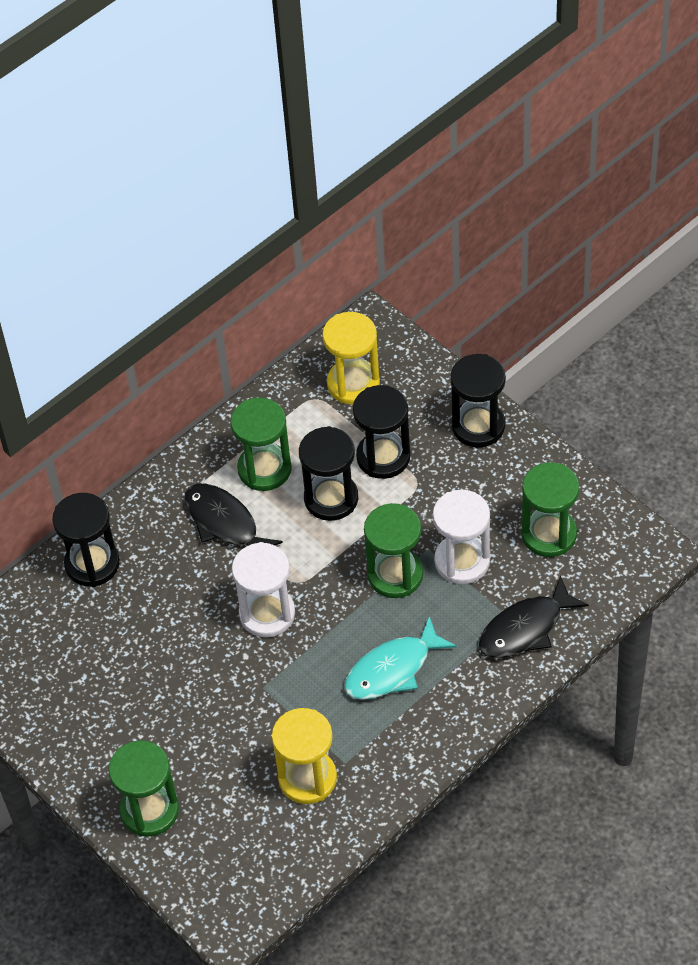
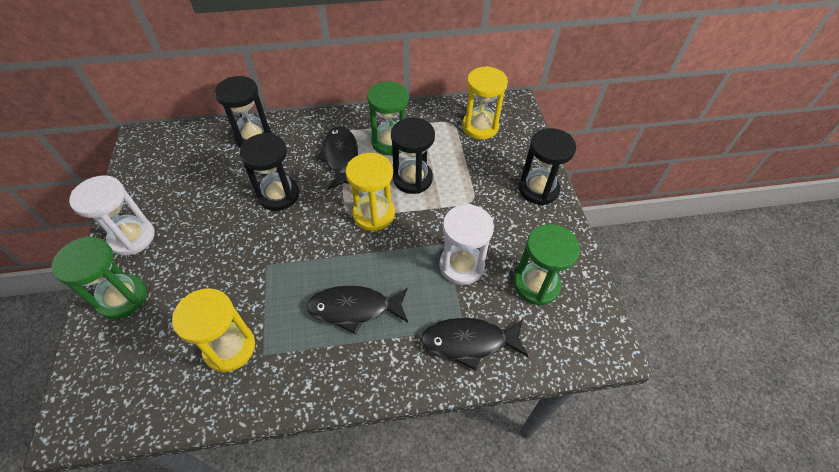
camera: 30 degrees right, 0 degrees up
white hourglass [232,542,295,638] -> white hourglass moved to [69,175,155,256]
turquoise fish [344,616,457,700] -> black fish [306,286,408,335]
black hourglass [353,385,411,479] -> black hourglass moved to [239,133,299,211]
green hourglass [364,503,423,598] -> none
none -> yellow hourglass [346,153,395,231]

